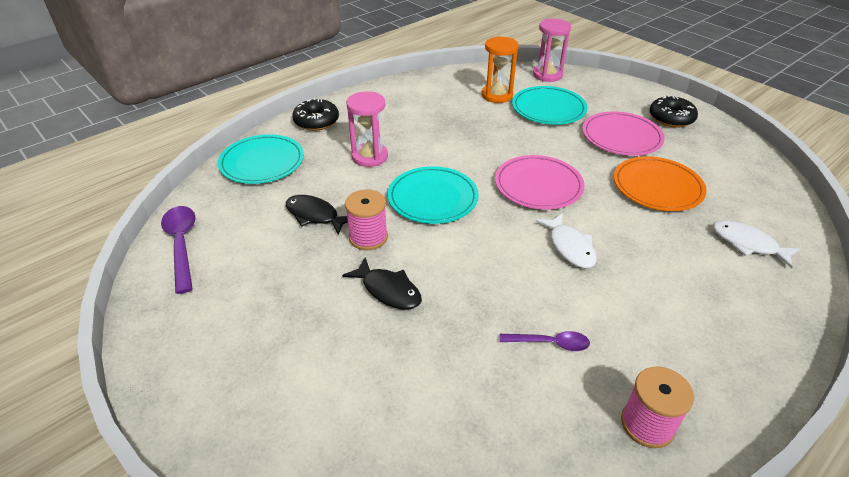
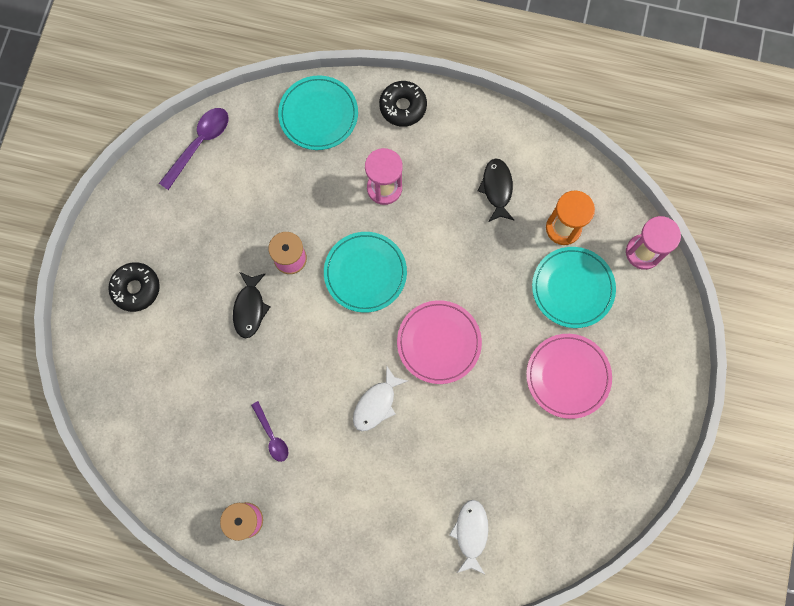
camera: 55 degrees right, 35 degrees up
black fish [286,195,348,235] -> black fish moved to [477,158,514,222]
orange plate [614,156,707,211] -> none
black donut [649,95,698,128] -> black donut moved to [108,262,160,312]

